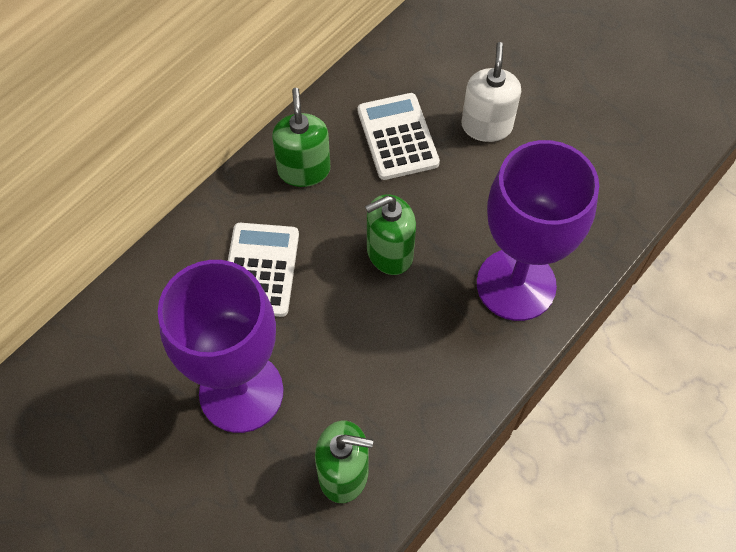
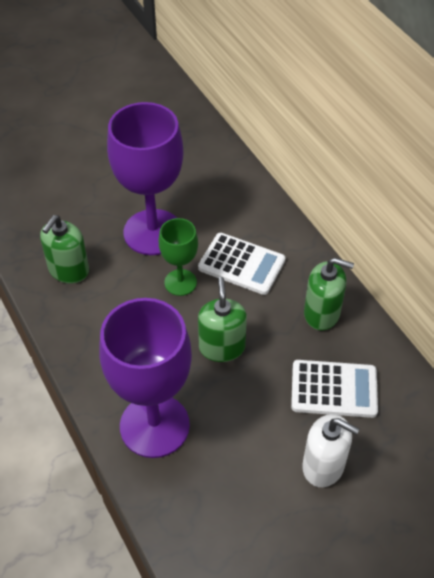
camera: 110 degrees right, 10 degrees down
none -> green goblet [159,218,198,296]

